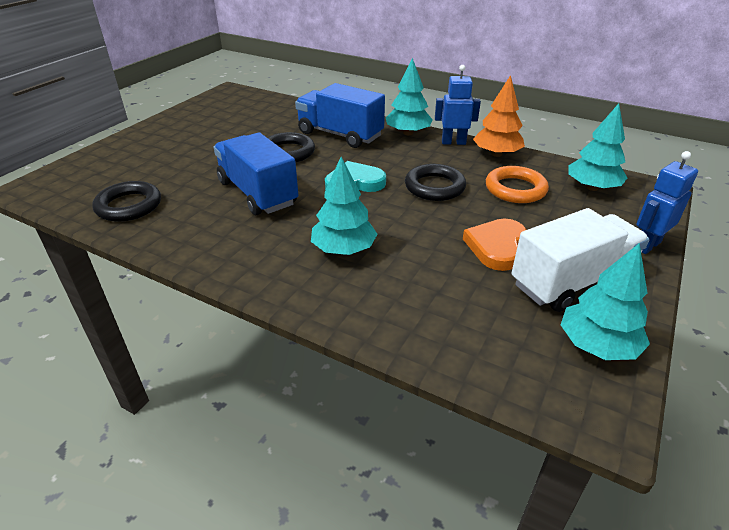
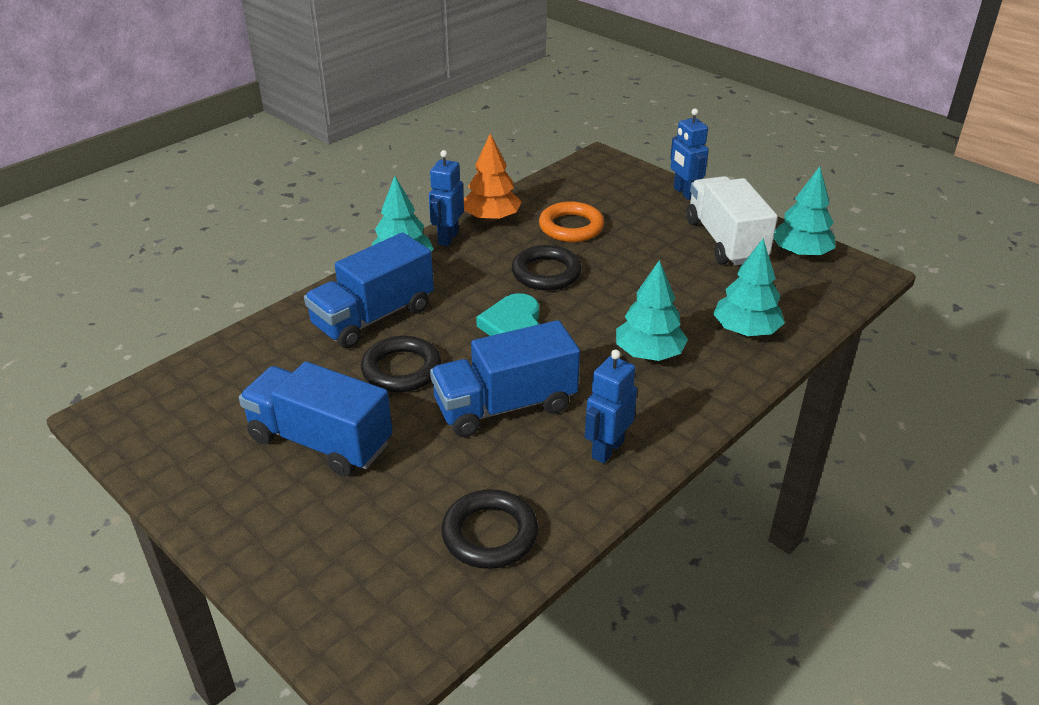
camera: 75 degrees left, 0 degrees up
orange heart [463,218,527,271] -> none
turquoise tree [568,103,627,191] -> turquoise tree moved to [713,238,785,336]
none -> blue truck [239,361,393,476]
none -> blue robot [585,350,637,464]

